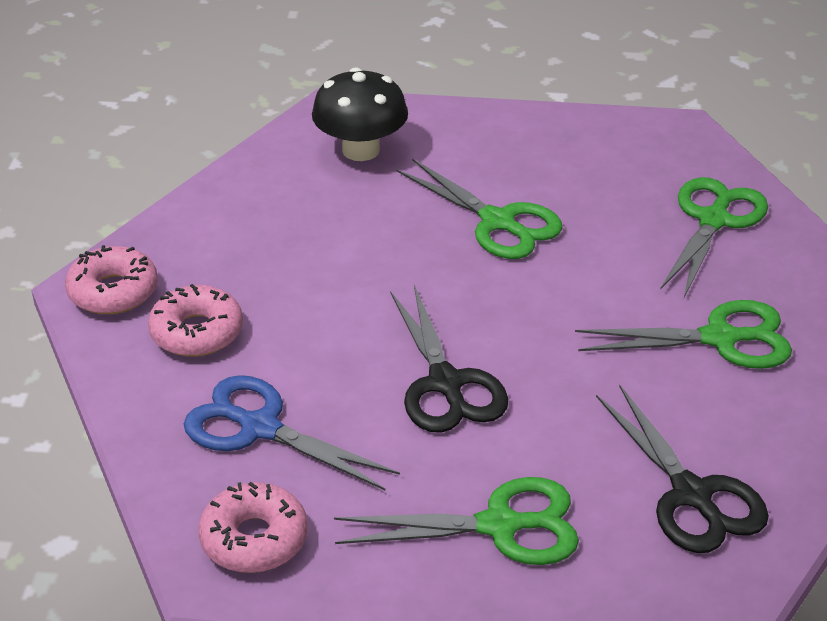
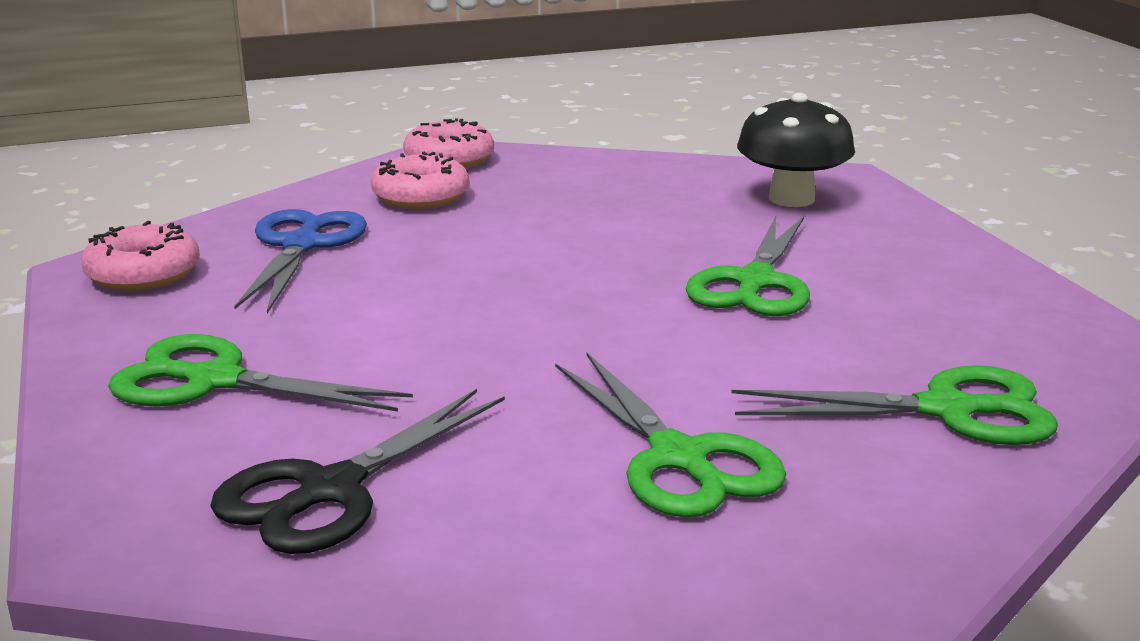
camera: 65 degrees right, 15 degrees down
green scissors [334,477,579,565] -> green scissors turned 135 degrees clockwise [108,334,413,412]
black scissors [390,285,508,433] -> none

